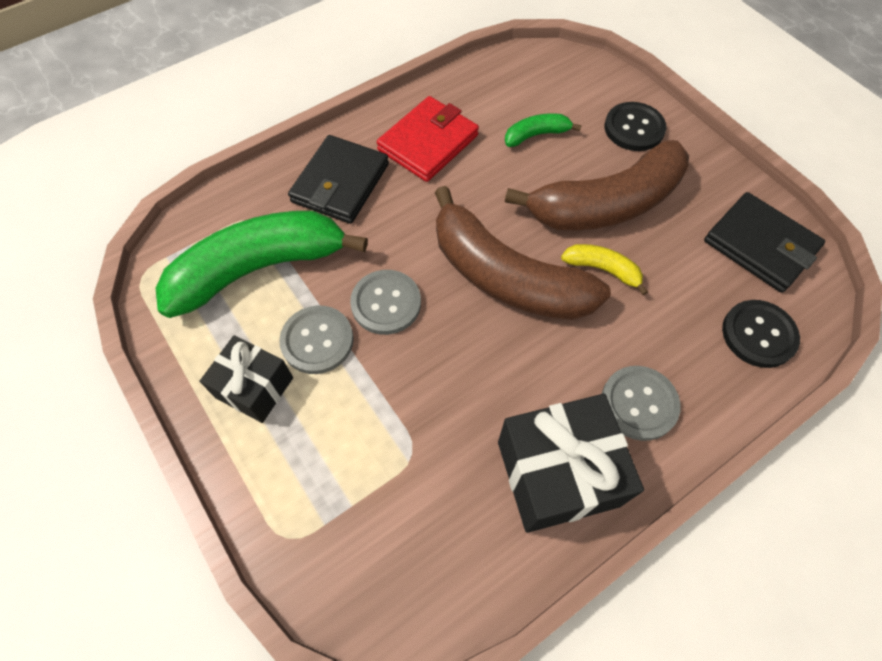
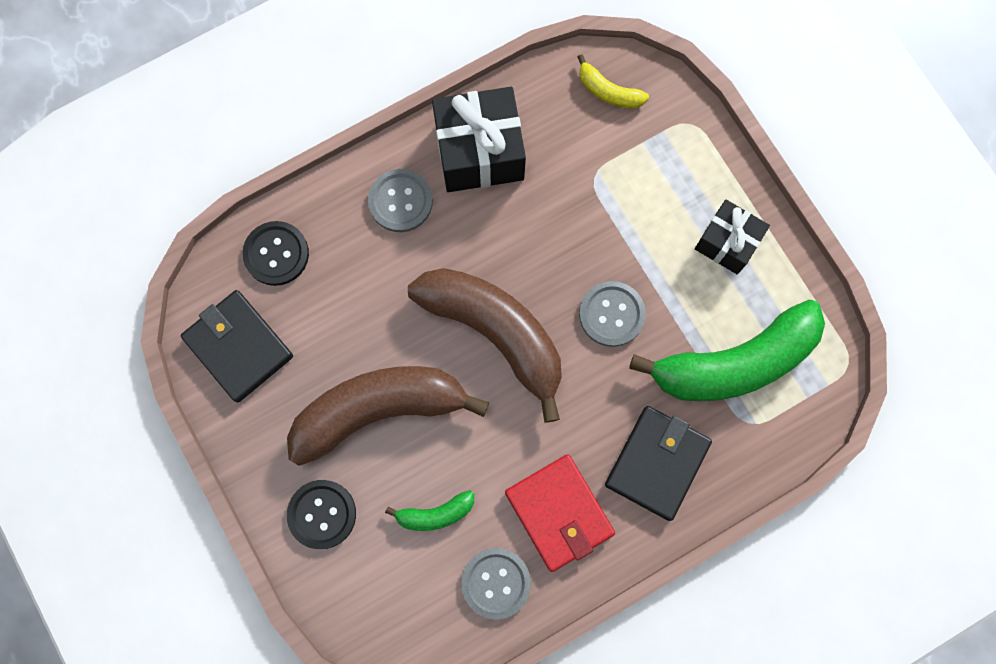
camera: 175 degrees left, 15 degrees up
grey button [279,305,354,374] -> grey button moved to [461,548,531,619]
red wallet [377,96,479,182] -> red wallet turned 75 degrees counterclockwise [505,454,615,572]
yellow banana [561,244,648,295] -> yellow banana moved to [577,54,649,109]

